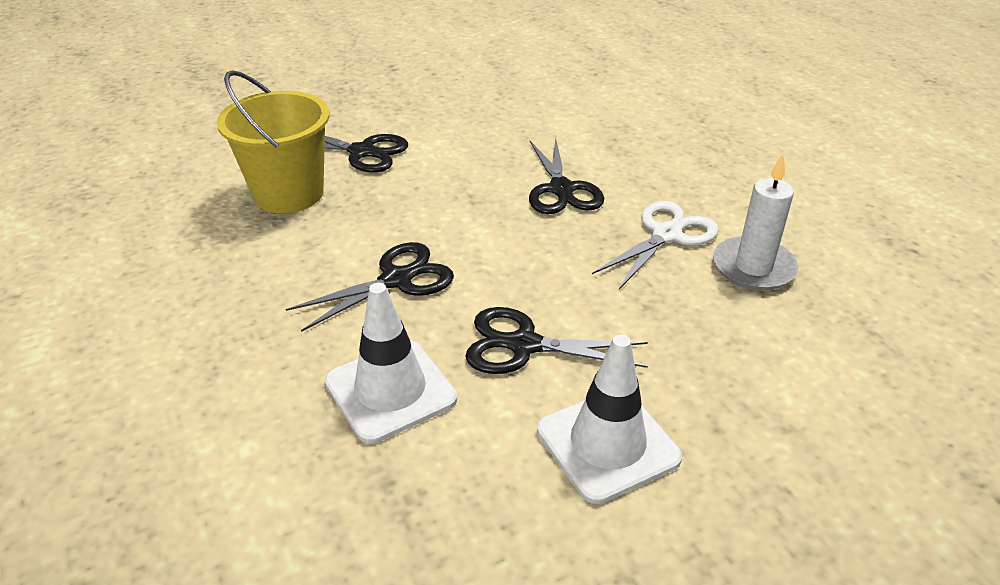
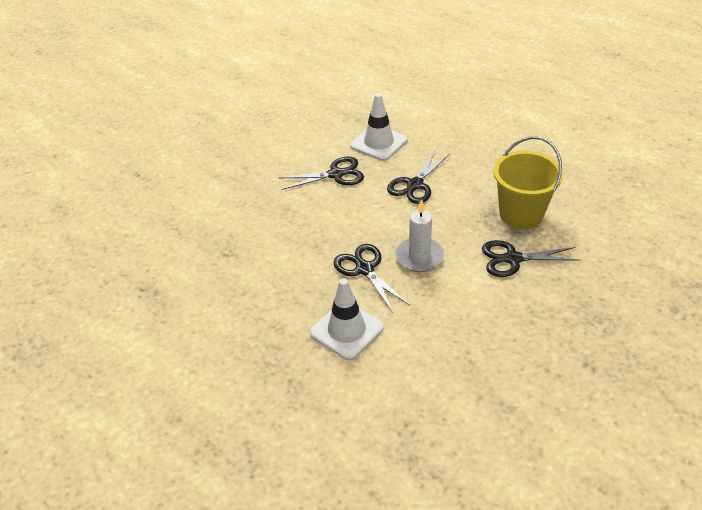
camera: 160 degrees right, 5 degrees up
white traffic cone [537,334,682,504] -> white traffic cone moved to [310,278,384,360]
white scissors [592,201,719,289] -> none
white candle [713,154,798,290] -> white candle moved to [395,199,444,272]

